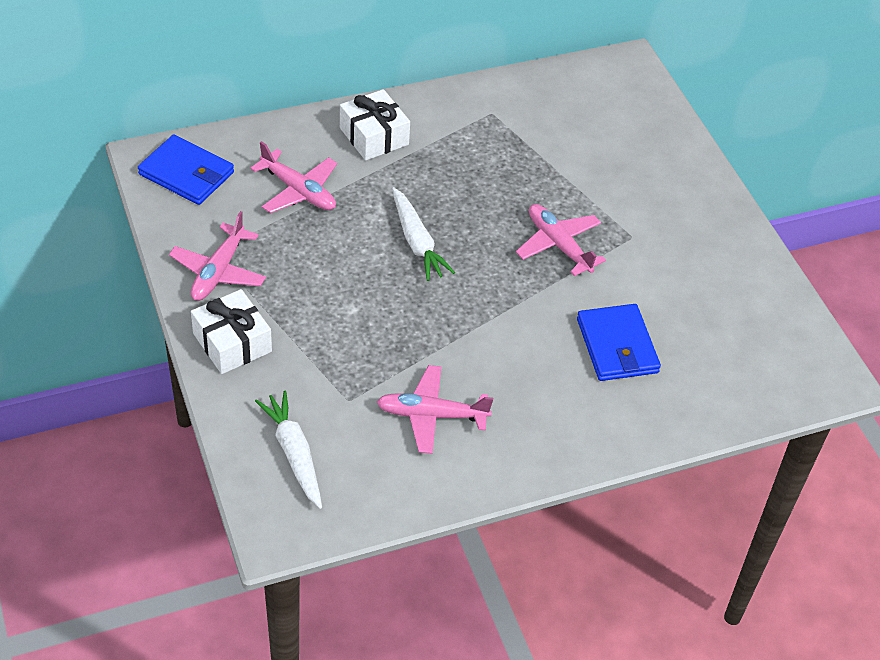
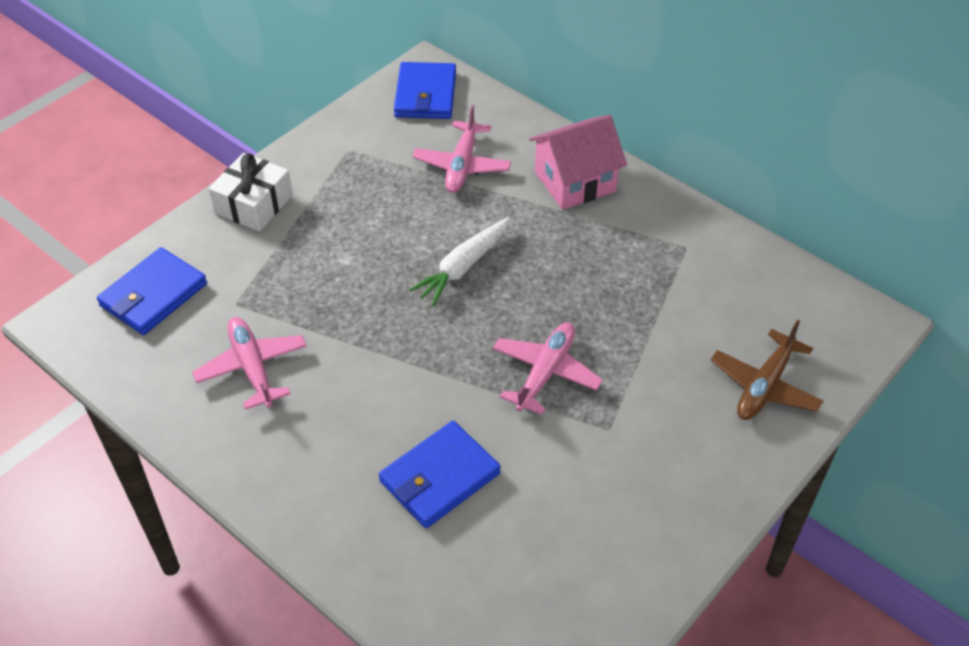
camera: 65 degrees right, 0 degrees up
pink plane [169,211,266,301] -> none
white carrot [255,391,322,509] -> blue wallet [97,247,207,335]
white gift [340,89,410,161] -> pink house [529,115,627,210]
none -> brown plane [711,320,823,420]

